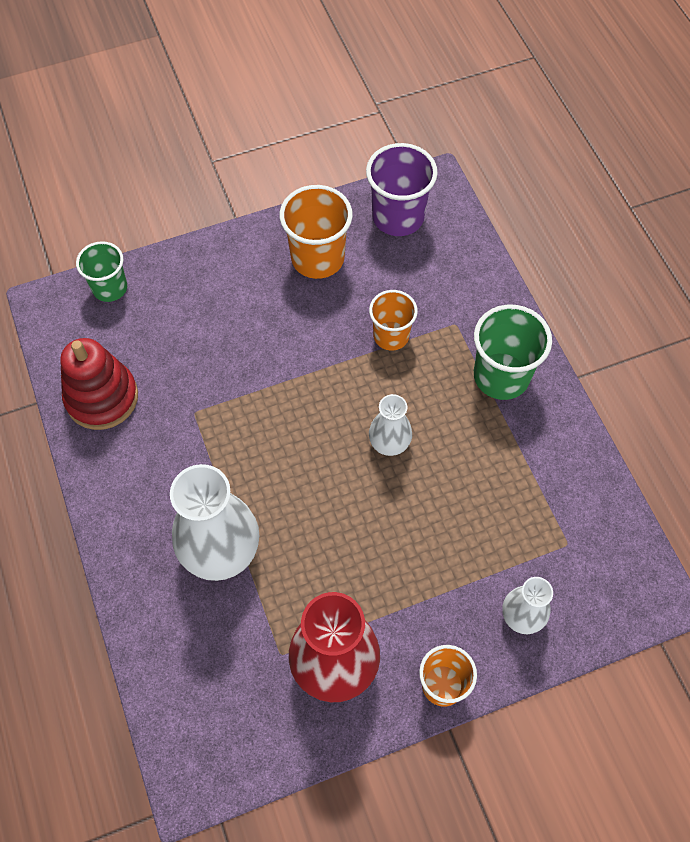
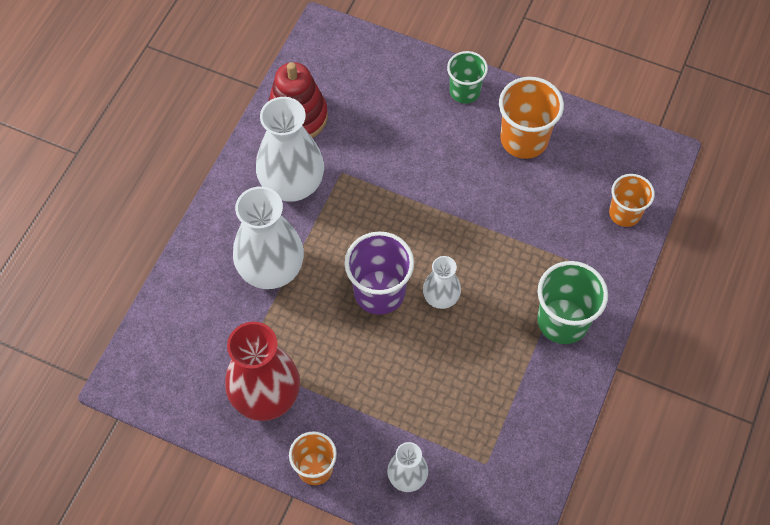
camera: 45 degrees right, 0 degrees up
green cup [76,241,127,302] -> green cup moved to [447,51,488,104]
purple cup [366,143,438,236] -> purple cup moved to [344,231,414,315]
orange cup [369,290,418,350] -> orange cup moved to [609,174,655,227]
none -> white vase [256,97,324,202]

